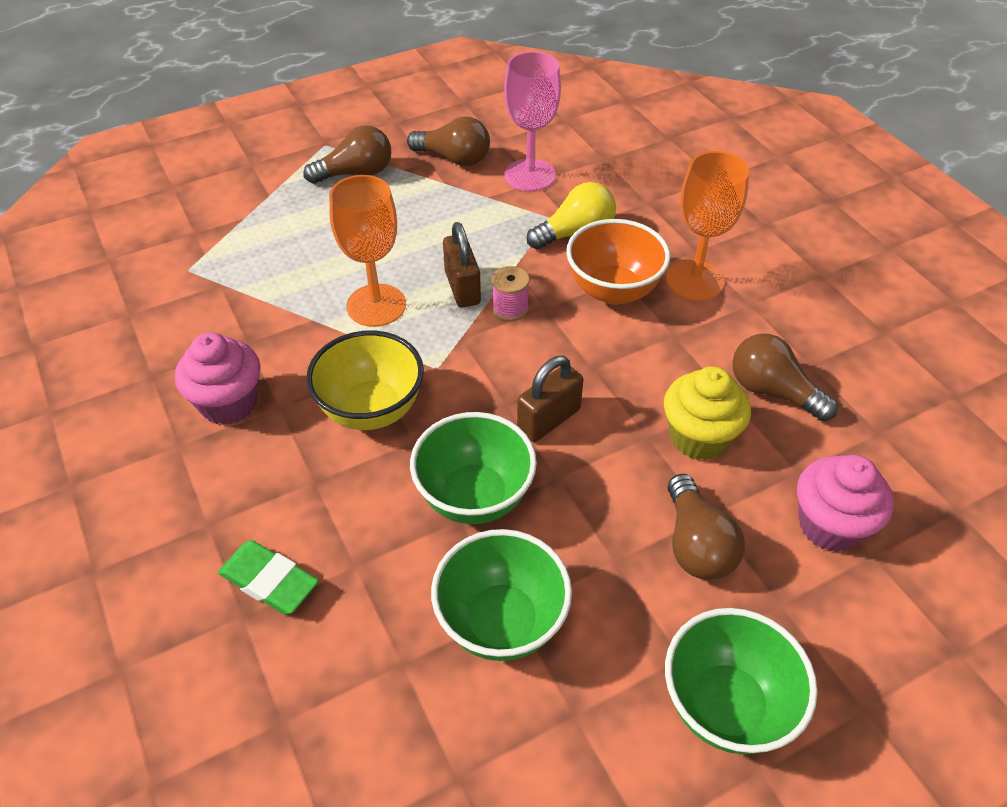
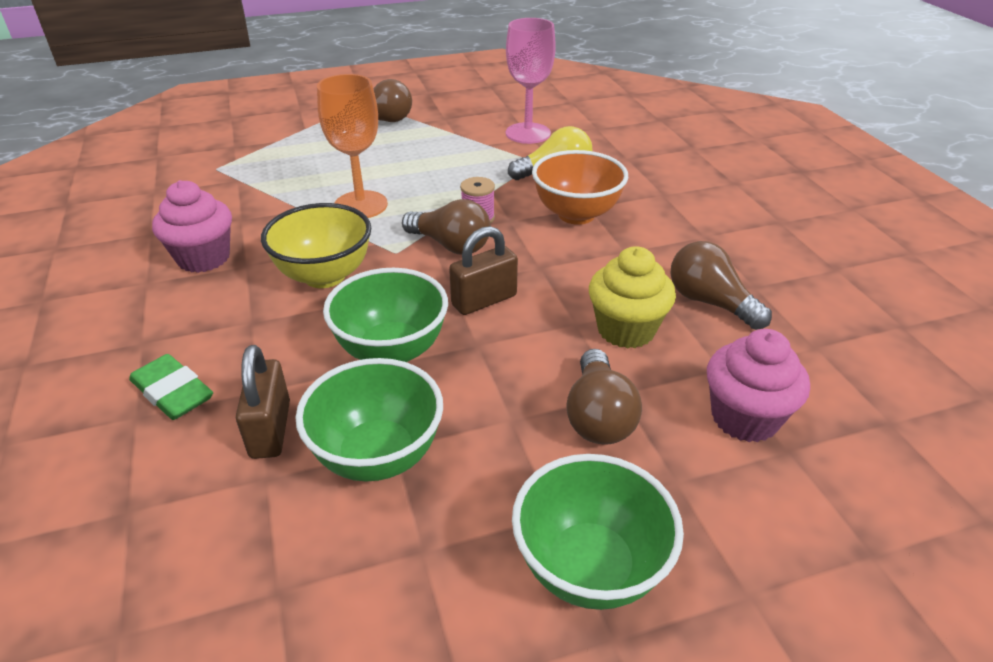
camera: 10 degrees right, 10 degrees down
brown light bulb [407,117,490,166] -> brown light bulb moved to [402,199,491,255]
brown padlock [443,222,481,308] -> brown padlock moved to [236,345,290,459]
orange goblet [666,151,749,301] -> none

